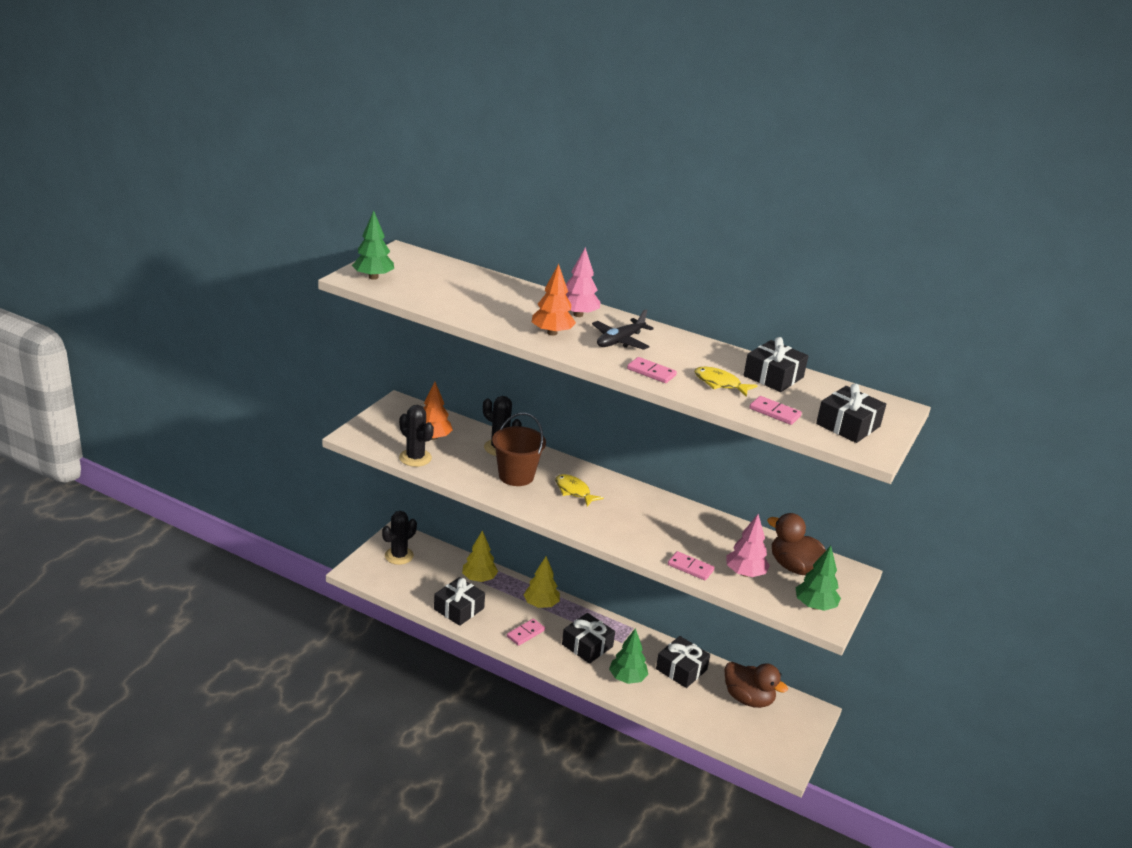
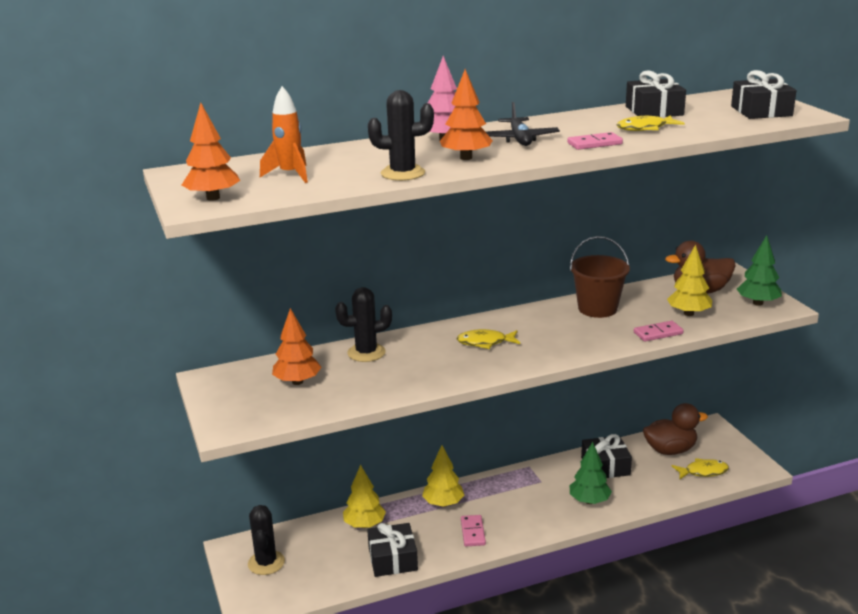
camera: 45 degrees left, 5 degrees down
green tree [352,211,394,280] -> orange tree [182,103,240,201]
black cactus [399,405,434,467] -> black cactus moved to [368,90,434,181]
brown bucket [492,413,546,486] -> brown bucket moved to [570,236,630,318]
black gift [562,613,615,664] -> none
pink tree [726,514,770,577] -> yellow tree [667,244,712,316]
pink domino [749,396,802,425] -> none
none -> orange rocket [260,86,308,183]
none -> yellow fish [672,458,729,479]

